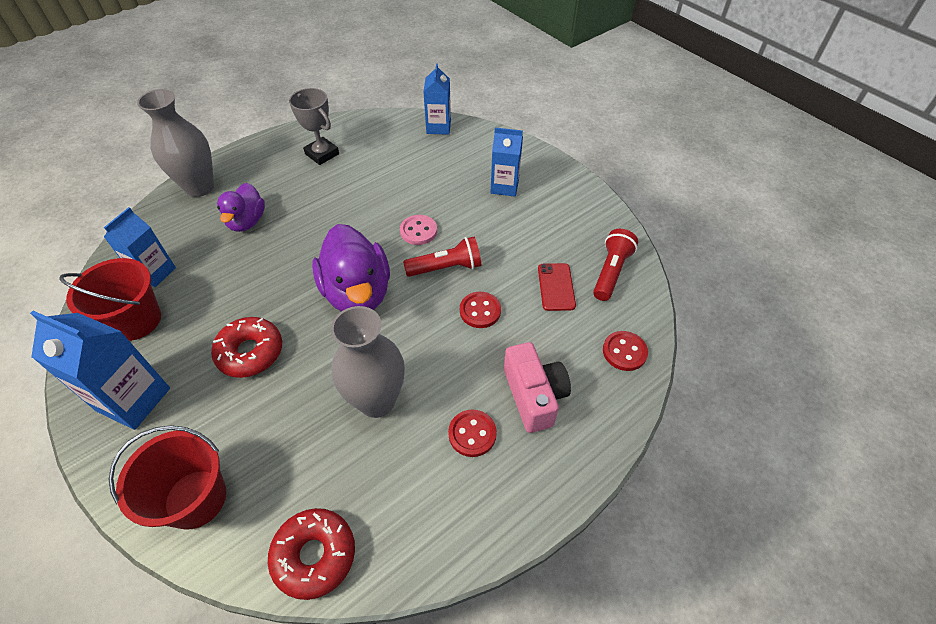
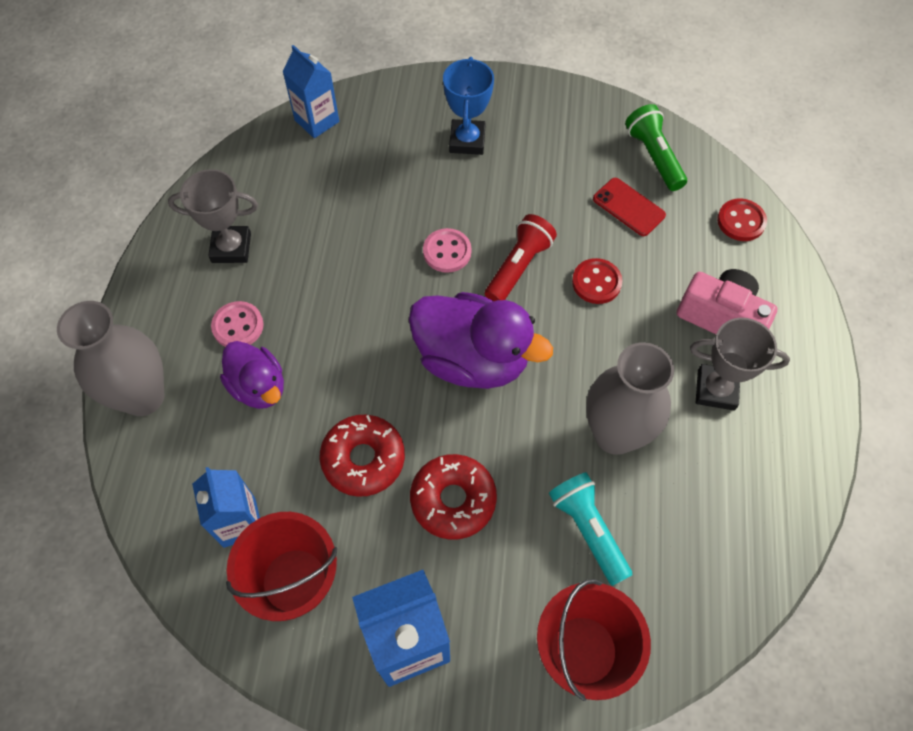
camera: 45 degrees left, 10 degrees up
red donut [268,508,355,600] -> red donut moved to [320,415,405,497]
red button [448,409,497,457] -> grey trophy [690,318,790,410]
blue carton [491,127,523,197] -> blue trophy [443,57,494,155]
red flashlight [593,229,638,301] -> green flashlight [625,104,687,191]
none -> pink button [211,301,264,347]
none -> turquoise flashlight [549,472,632,586]

